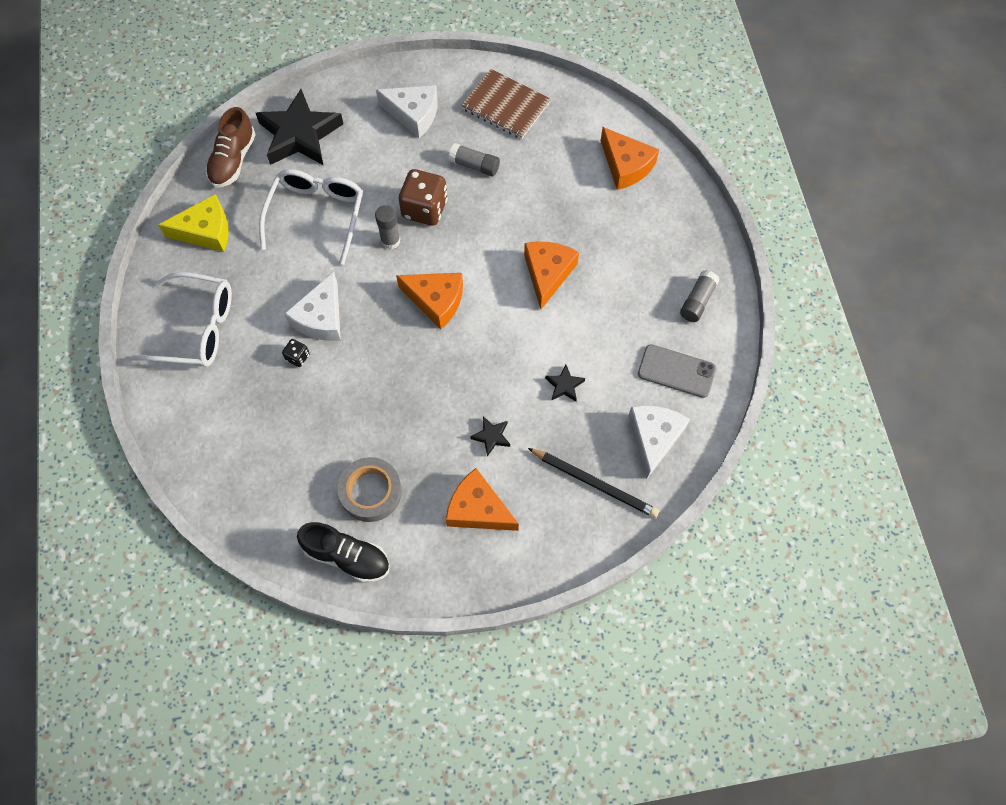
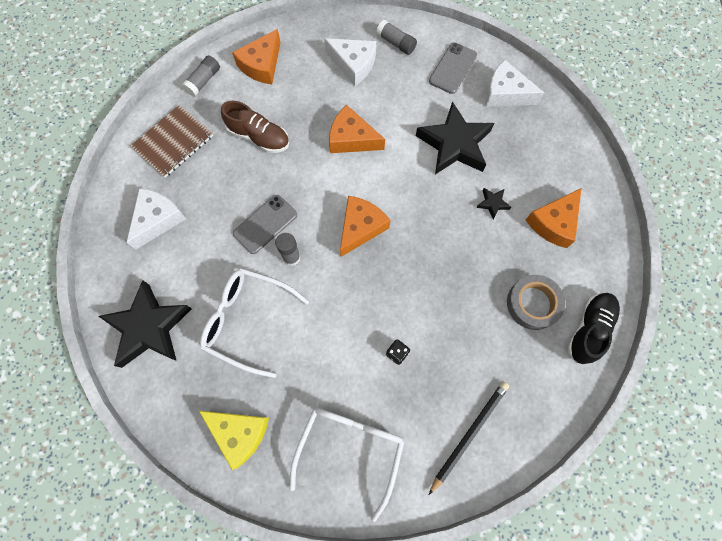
camera: 80 degrees left, 5 degrees up
yellow cheese [158,194,229,252] -> yellow cheese turned 120 degrees clockwise [199,411,269,470]
brown shoe [206,107,256,188] -> brown shoe moved to [221,100,289,153]
white cheese [284,272,341,341] -> white cheese moved to [324,38,376,86]
brown dice [399,169,448,226] -> grey phone [233,195,297,254]
grey glue stick [449,143,500,176] -> grey glue stick moved to [182,55,220,97]
black pencil [528,448,659,518] -> black pencil moved to [429,382,509,495]
black star [545,365,585,402] -> black star [416,101,494,175], size x2.40
orange cheese [601,127,659,190] -> orange cheese turned 150 degrees clockwise [232,29,281,84]

